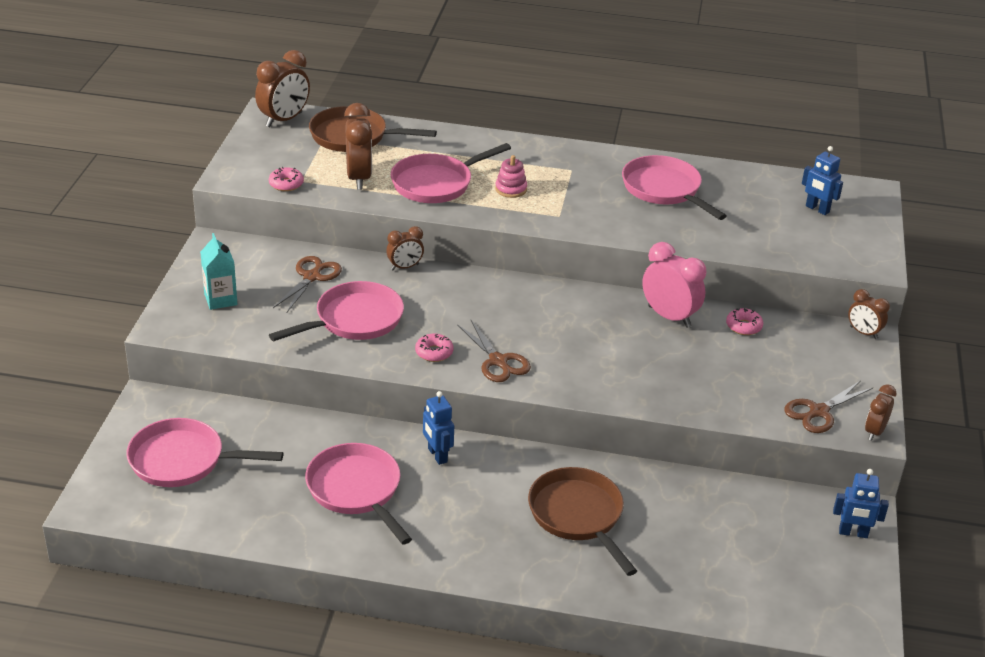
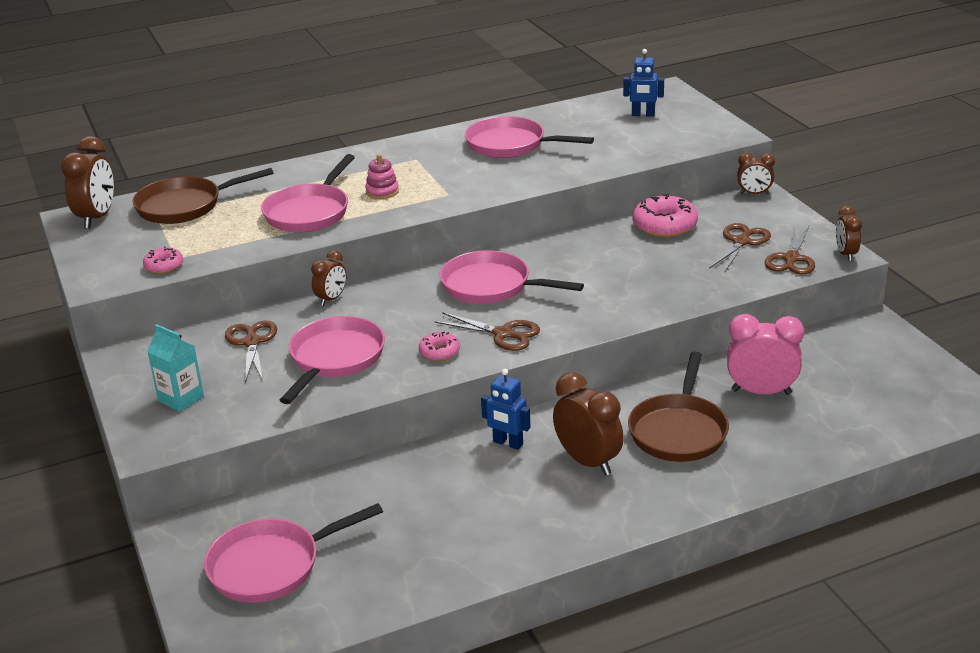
camera: 30 degrees left, 5 degrees down
pink pan [305,443,412,545] -> pink pan moved to [440,250,584,304]
brown clock [344,103,372,190] -> brown clock moved to [553,372,624,476]
brown pan [528,467,637,576] -> brown pan turned 105 degrees counterclockwise [628,352,729,462]
pink clock [642,242,706,328] -> pink clock moved to [727,314,804,395]
pink donut [726,308,763,335] -> pink donut [633,194,698,237], size x1.81
blue robot [833,469,889,538] -> none
none -> brown scissors [709,223,771,273]

